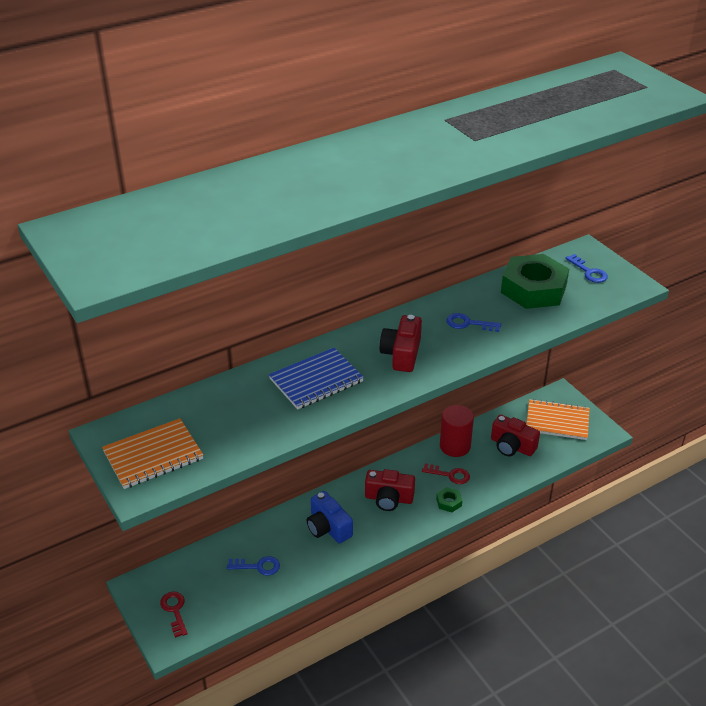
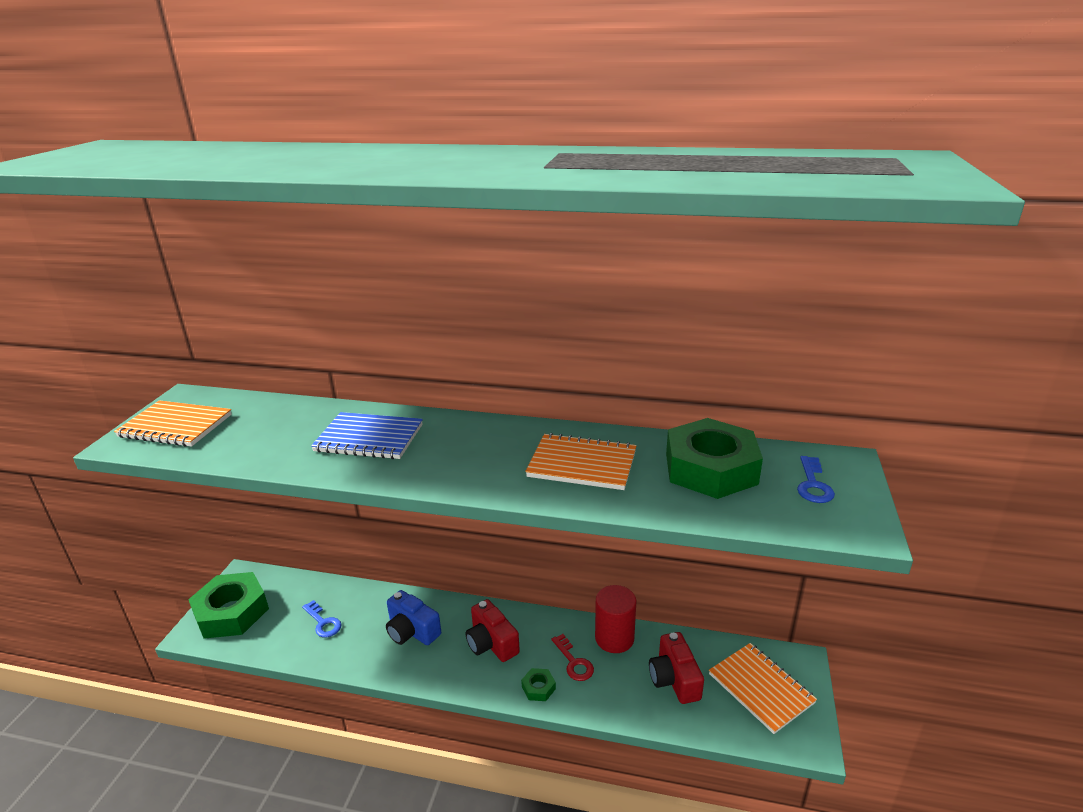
camera: 45 degrees right, 10 degrees down
red key [160,592,188,638] -> green nut [188,572,269,639]
blue camera [307,491,353,544] -> blue camera turned 60 degrees counterclockwise [386,590,441,645]
red camera [380,315,422,372] -> none
blue key [446,313,501,332] -> orange notebook [525,433,637,490]

